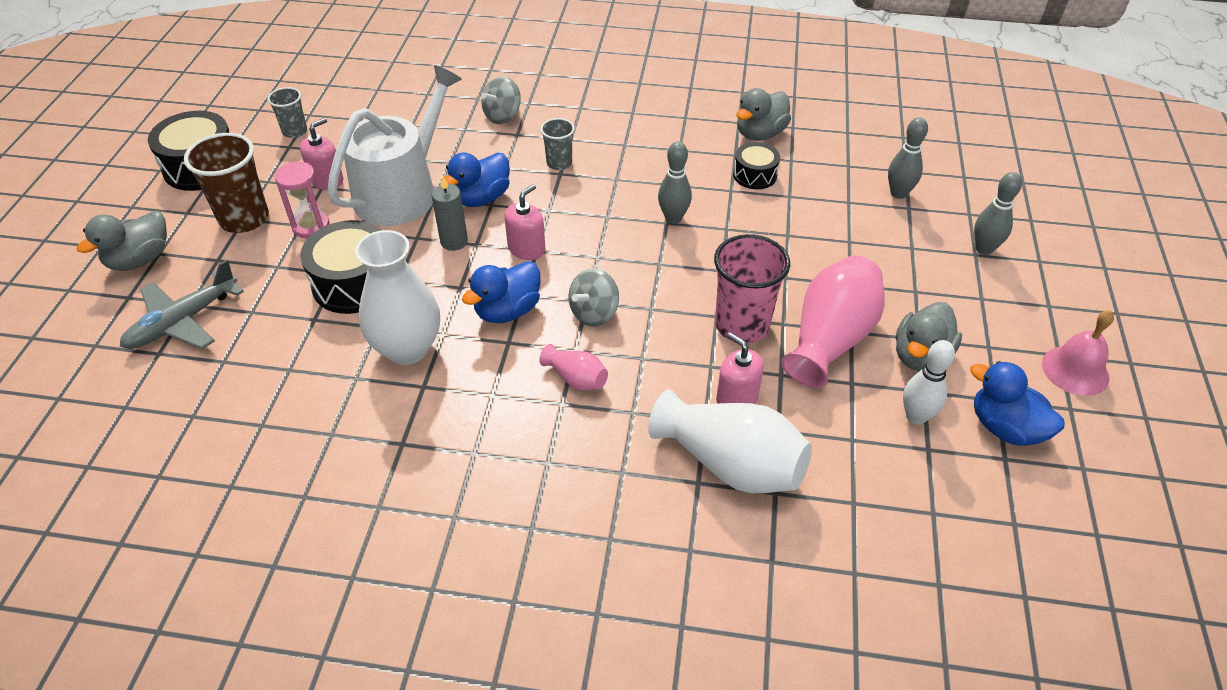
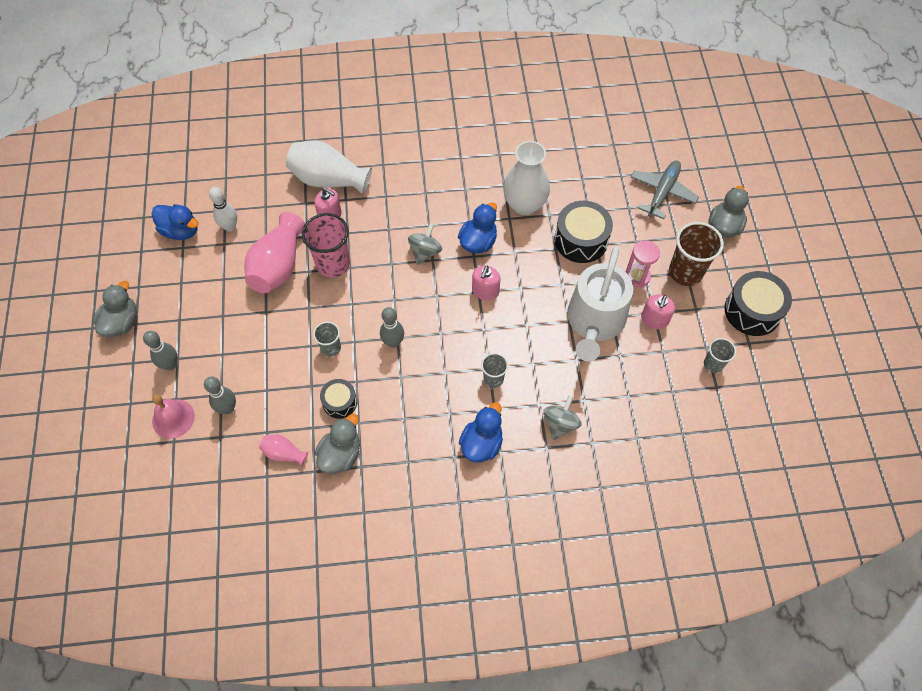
camera: 165 degrees right, 15 degrees up
grey candle [432,176,468,251] -> none
blue duck [444,153,510,207] -> blue duck moved to [459,402,503,462]
pink vase [539,344,608,391] -> pink vase moved to [259,434,308,467]
grey duck [896,302,962,371] -> grey duck moved to [93,281,137,337]
pink bell [1042,310,1114,396] -> pink bell moved to [152,395,195,439]
none -> grey cup [313,322,341,357]

